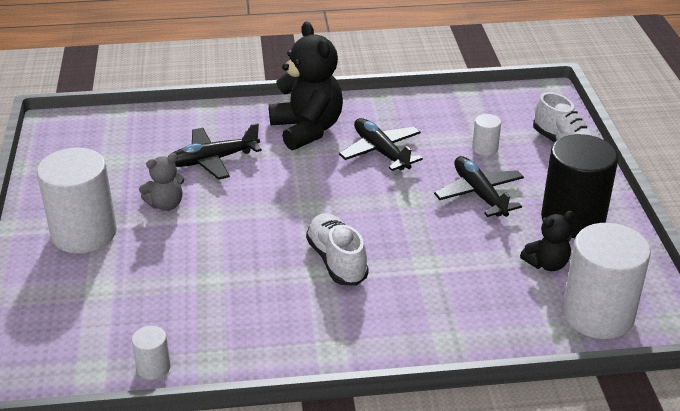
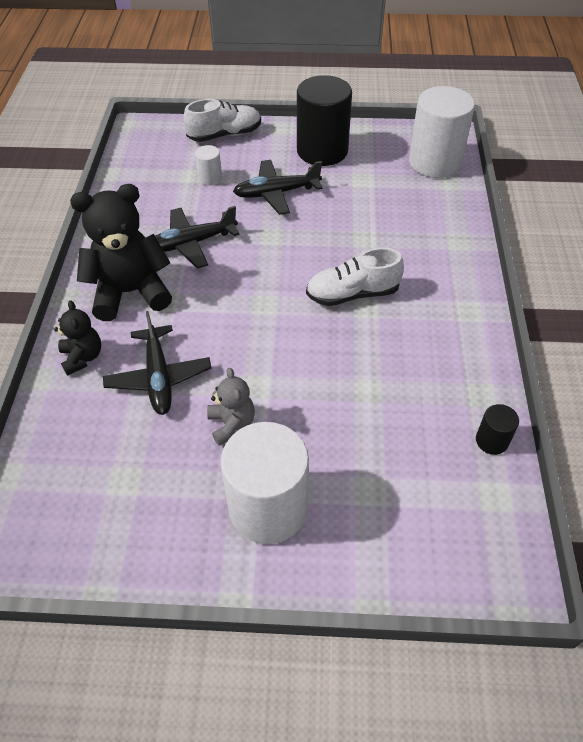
camera: 80 degrees left, 15 degrees up
white cylinder [132,326,171,380] -> black cylinder [476,404,519,455]
black teddy bear [520,211,574,271] -> black teddy bear moved to [54,300,101,376]

